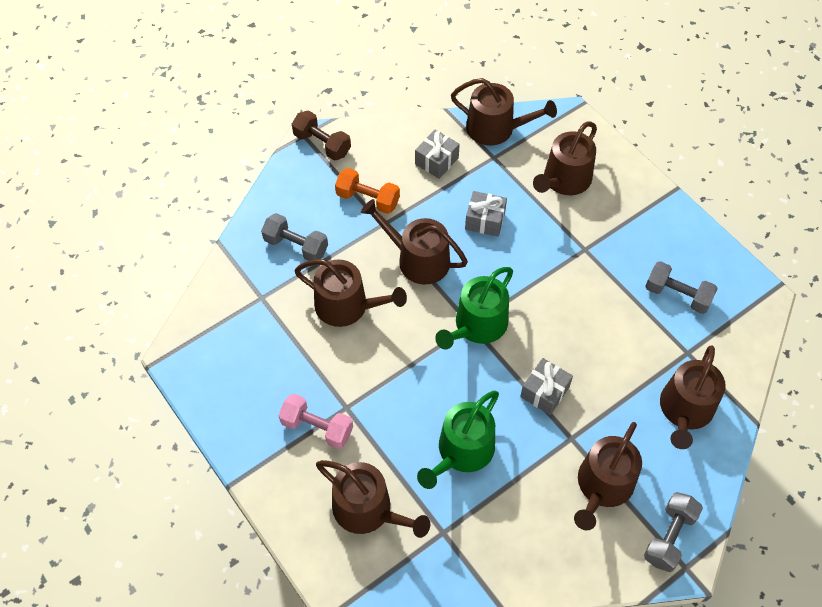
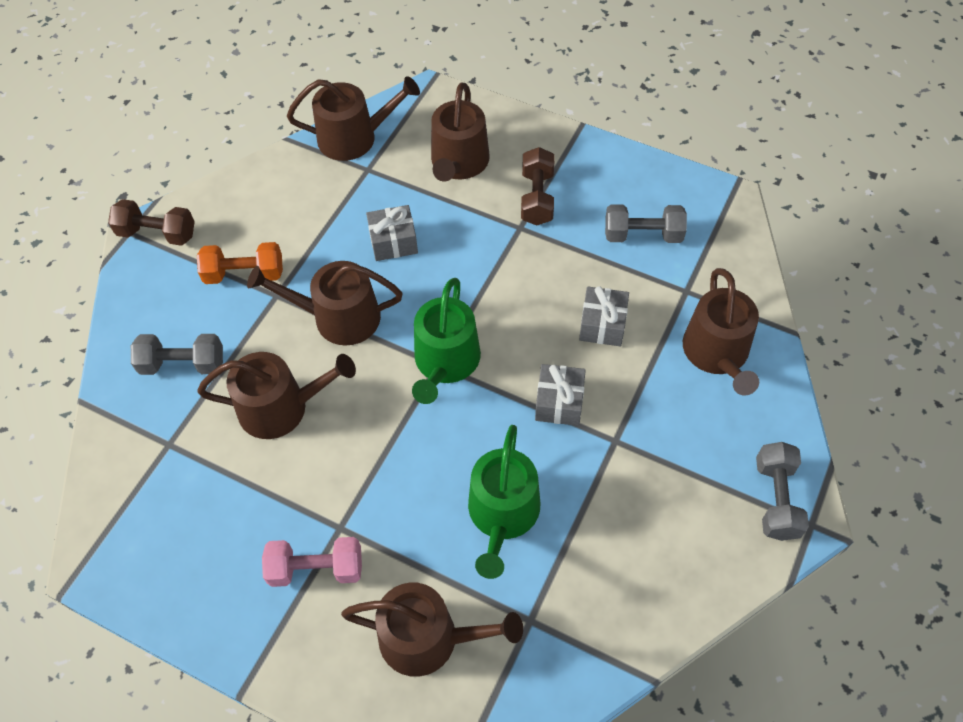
camera: 25 degrees left, 0 degrees up
grey gift [415,130,460,179] -> grey gift moved to [579,286,629,346]
brown watering can [574,422,642,530] -> none
none -> brown dumbbell [521,147,554,226]

